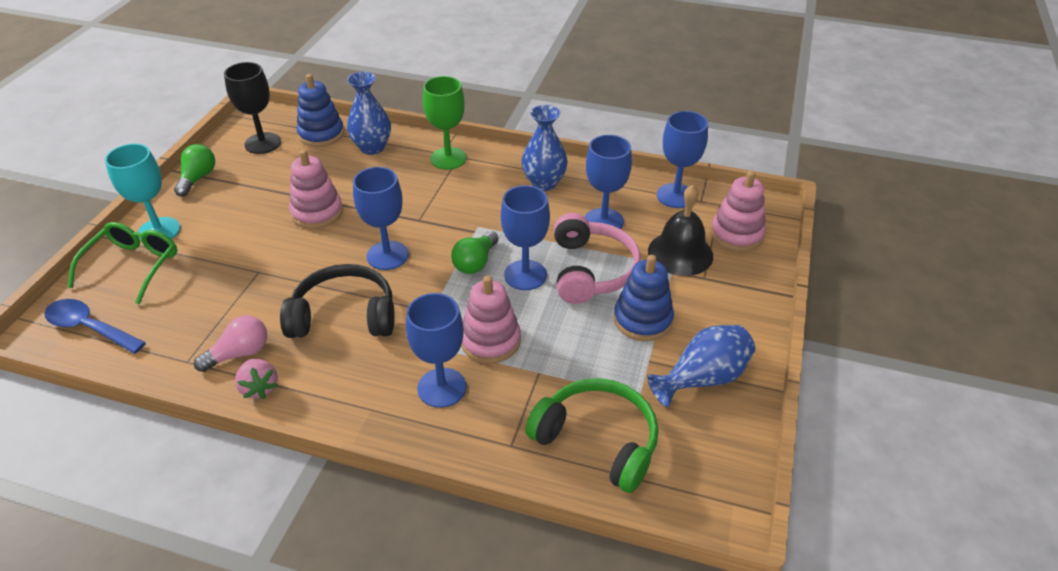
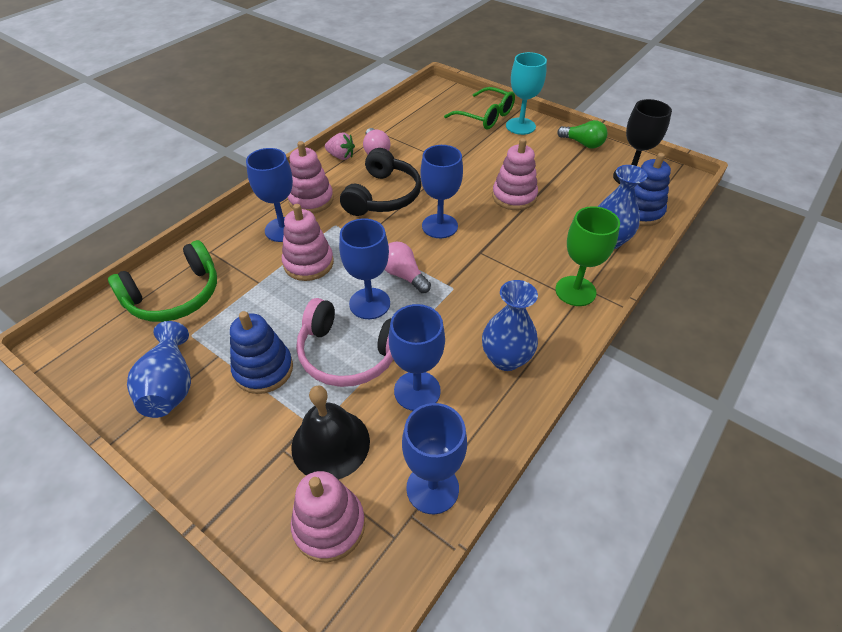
camera: 110 degrees right, 5 degrees up
blue spoon [44,299,146,354] -> none
pink strawberry [235,359,278,399] -> pink strawberry turned 150 degrees counterclockwise [325,133,355,160]
green light bulb [451,231,499,274] -> pink light bulb [385,242,431,293]
none -> pink stacking toy [288,141,333,214]

